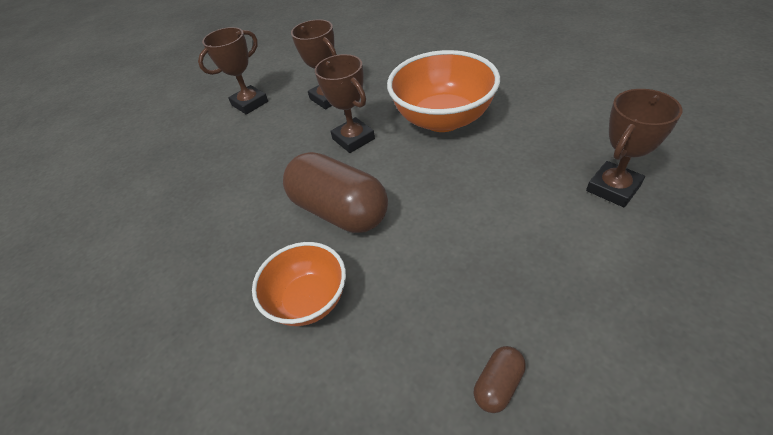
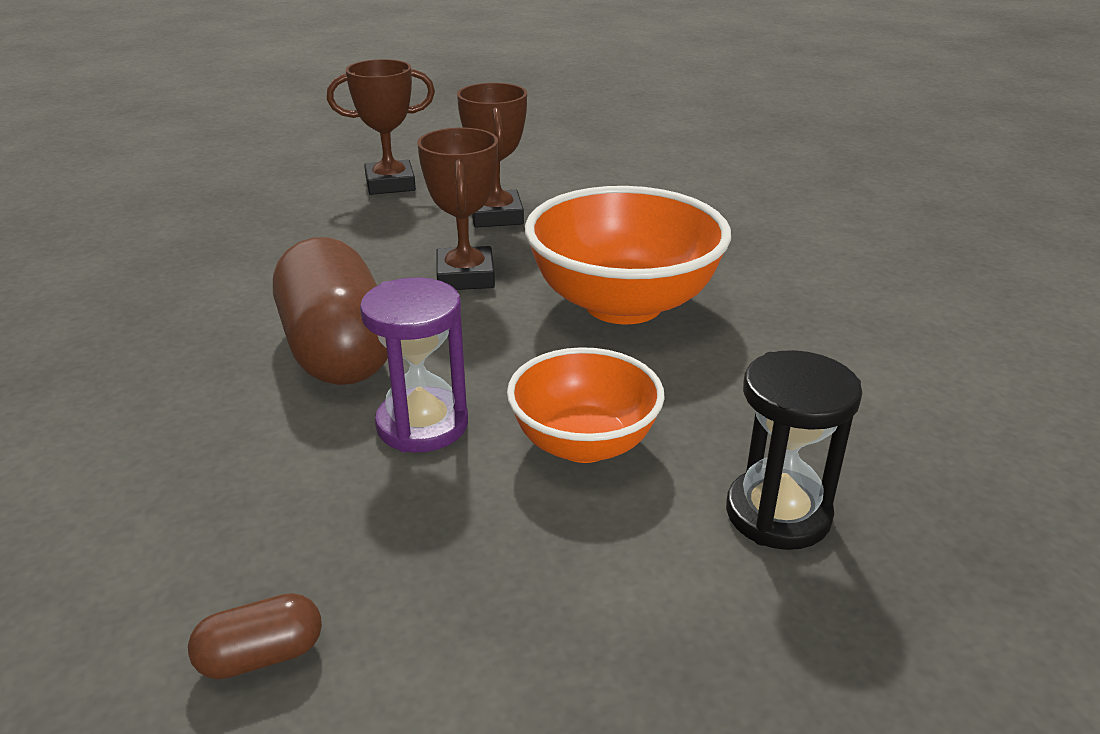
camera: 25 degrees right, 15 degrees down
orange bowl [252,242,346,326] -> orange bowl moved to [507,347,665,463]
brown trophy [586,89,682,207] -> black hourglass [726,350,862,550]
none -> purple hourglass [360,277,468,452]

